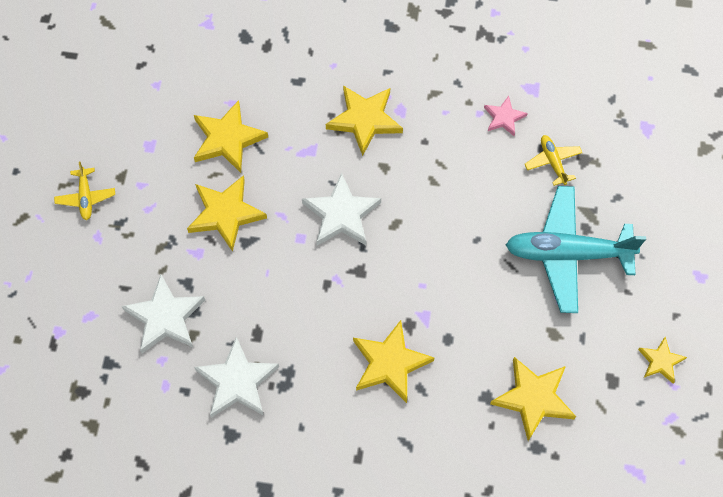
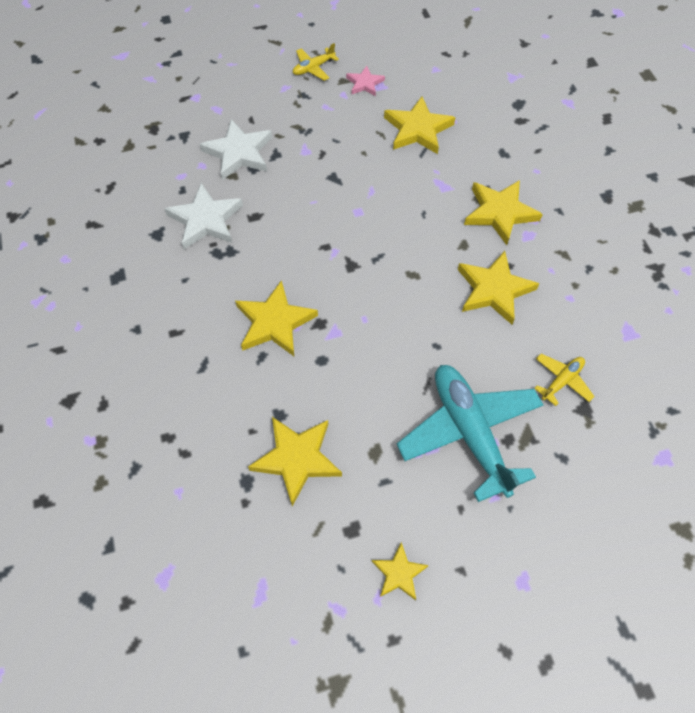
camera: 65 degrees right, 5 degrees down
yellow star [187,175,267,252] -> yellow star moved to [458,251,539,325]
white star [302,173,381,246] -> none
pink star [484,96,528,136] -> pink star moved to [346,66,385,96]

